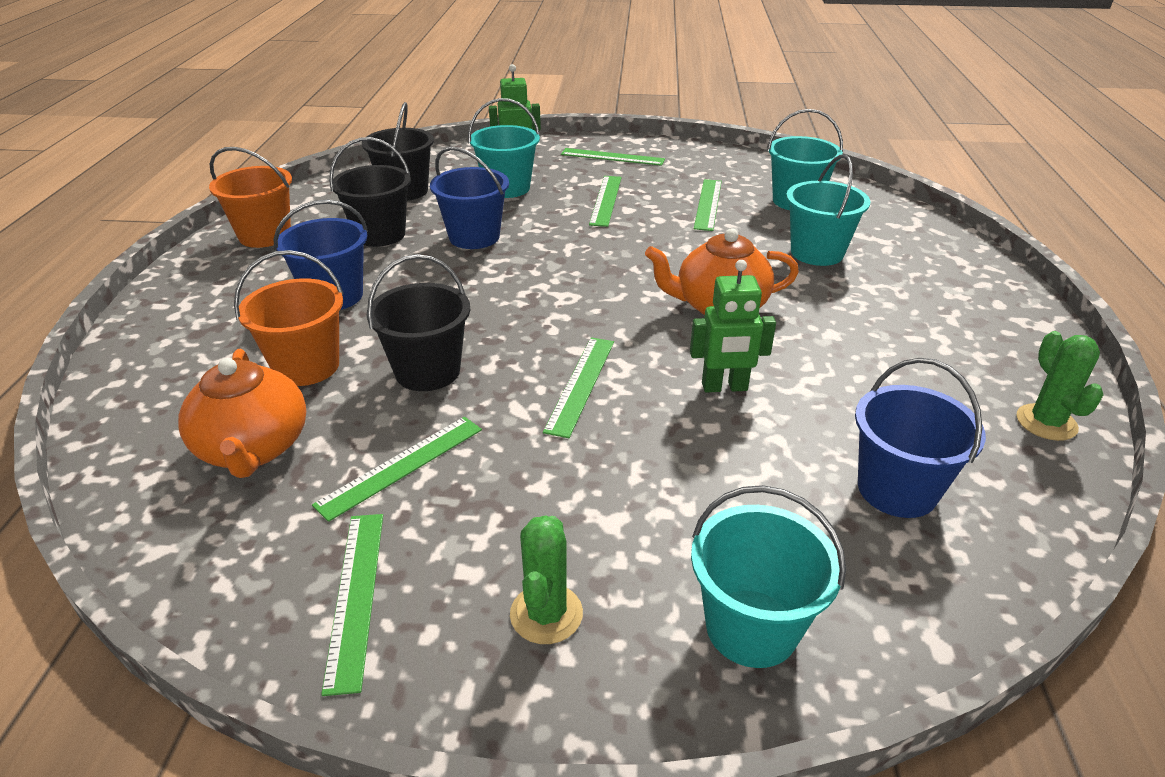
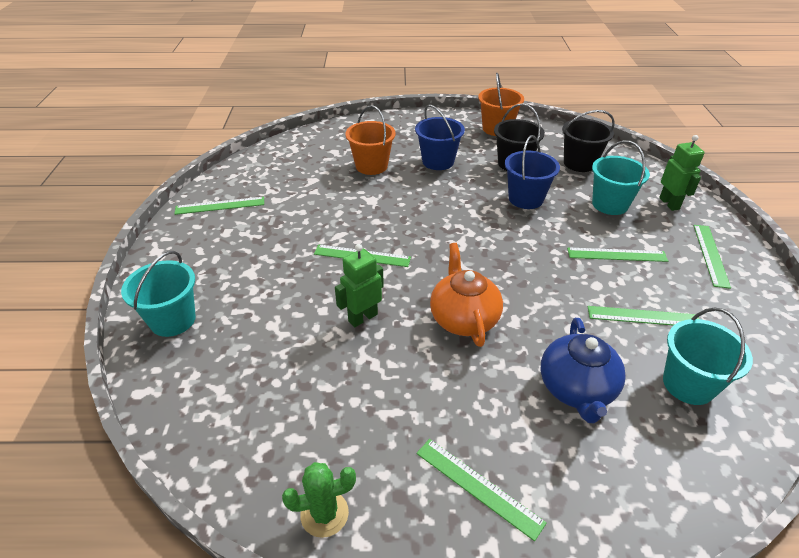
camera: 85 degrees right, 5 degrees up
orange teapot [178,349,306,478] -> none
green ruler [312,417,482,522] -> green ruler moved to [416,439,547,541]
black bucket [367,254,470,391] -> none
green cactus [510,515,583,644] -> none
green robot [690,260,776,392] -> green robot turned 60 degrees clockwise [335,244,384,327]
turquoise bucket [786,154,870,266] -> blue teapot [541,318,626,423]
blue bucket [855,358,986,518] -> none

